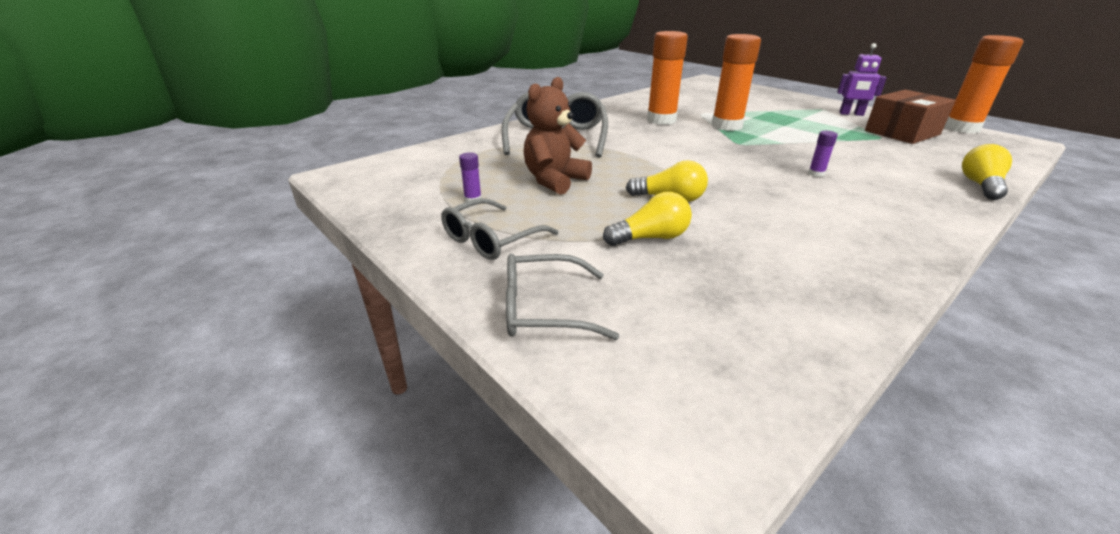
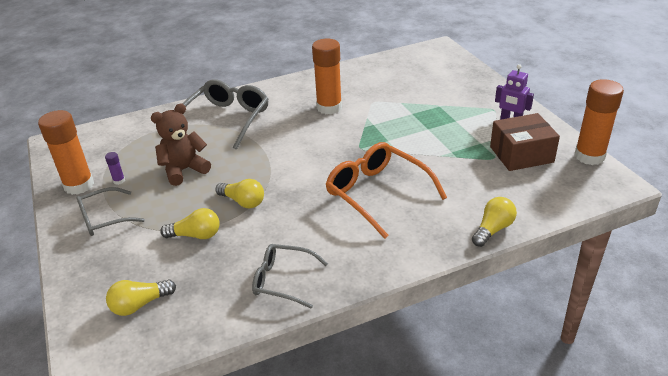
camera: 20 degrees right, 5 degrees up
grey glasses [506,254,619,340] -> grey glasses moved to [252,244,328,309]
orange glue stick [711,34,761,131] -> orange glue stick moved to [38,110,94,195]
purple glue stick [808,131,838,177] -> orange glasses [326,142,447,239]
none -> yellow light bulb [106,280,176,316]

